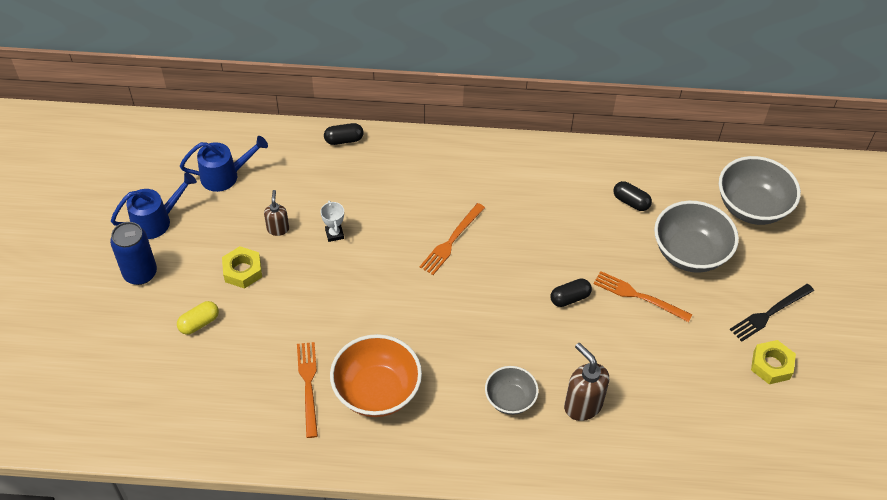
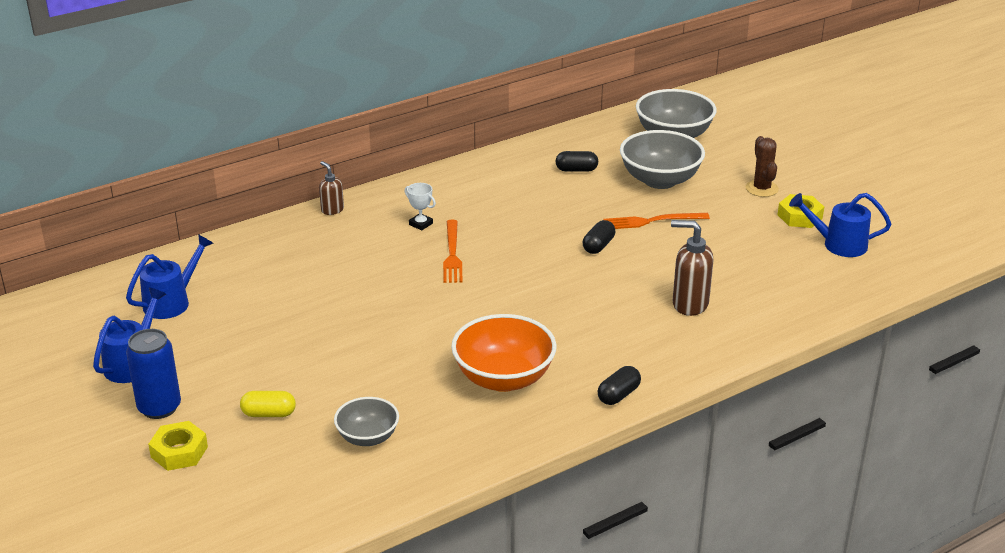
camera: 35 degrees left, 20 degrees down
yellow capsule [177,301,219,335] -> yellow capsule turned 75 degrees clockwise [240,391,296,417]
yellow nut [222,246,262,289] -> yellow nut moved to [148,421,208,471]
brown soap dispenser [264,190,289,236] -> brown soap dispenser moved to [319,161,344,215]
orange fork [297,342,318,438] -> none
white trophy [320,201,344,242] -> white trophy moved to [404,183,436,230]
black capsule [324,123,363,145] -> black capsule moved to [598,366,641,405]
grey bowl [485,366,539,415] -> grey bowl moved to [334,397,399,446]
black fork [730,284,814,342] -> brown cactus [746,136,779,197]
none -> blue watering can [789,193,891,257]

